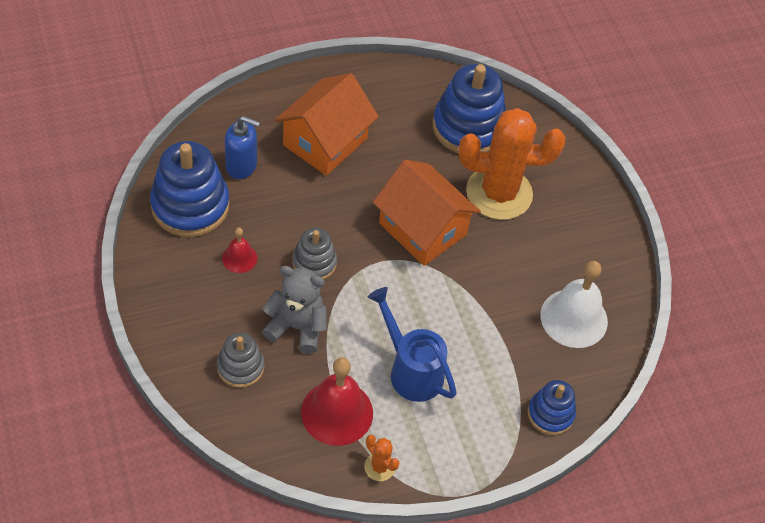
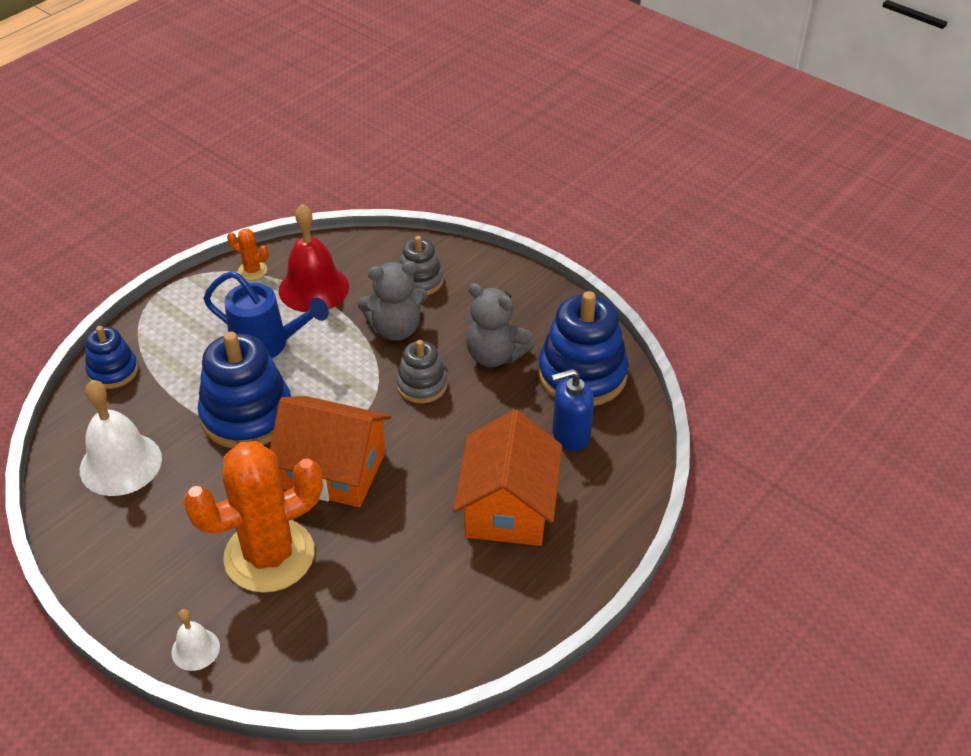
camera: 155 degrees right, 10 degrees down
red bell [222,227,257,273] -> grey teddy bear [466,283,534,367]
blue stacking toy [433,64,506,153] -> blue stacking toy moved to [198,331,291,449]
none -> white bell [171,609,220,671]

